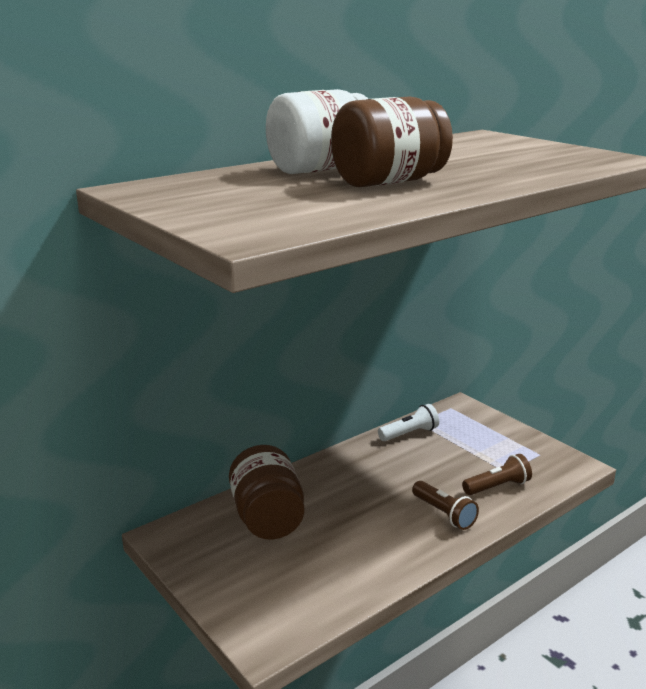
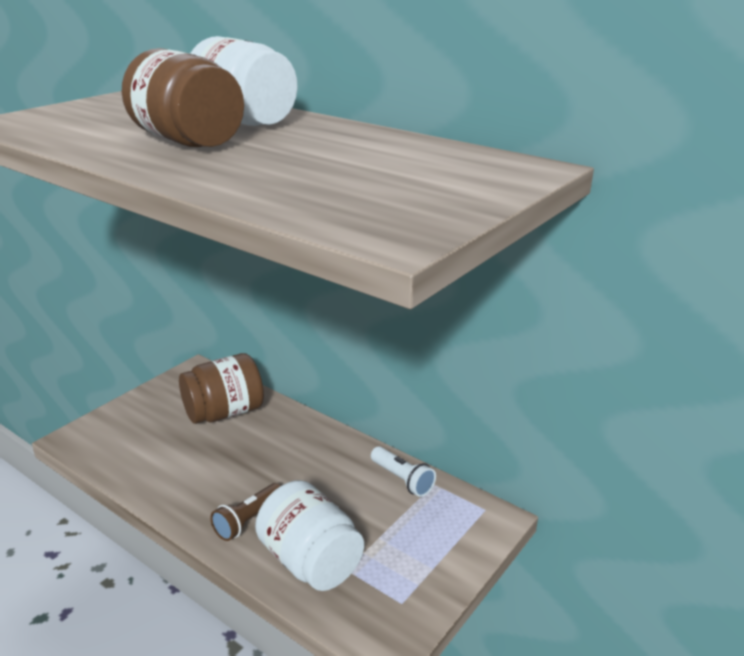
camera: 75 degrees right, 5 degrees up
brown flashlight [462,454,532,495] -> white jar [255,480,364,591]

